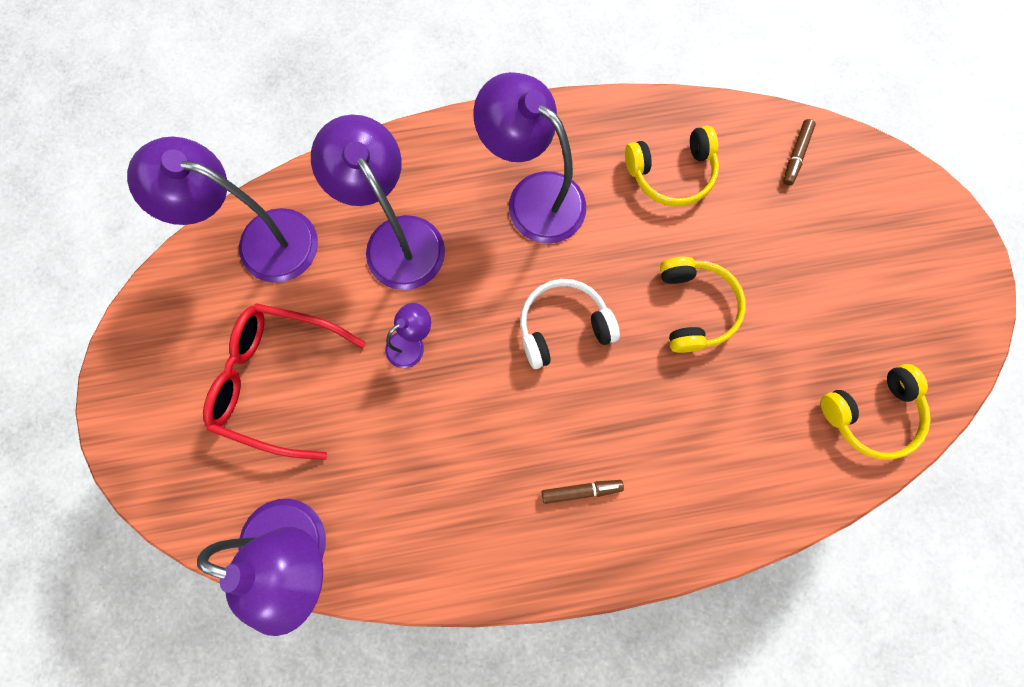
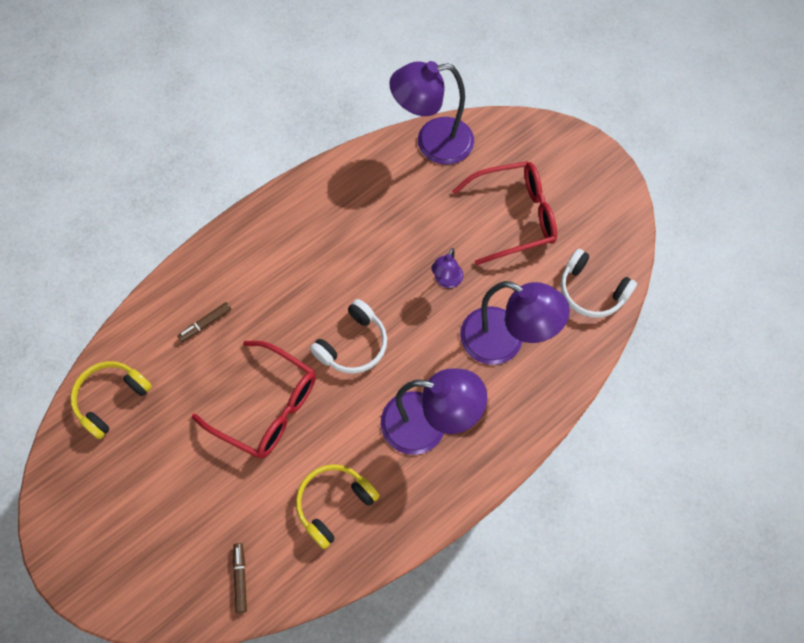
camera: 150 degrees right, 10 degrees down
purple lamp [127,137,318,283] -> white headphones [561,249,637,318]
brown marker [542,480,624,504] -> brown marker moved to [177,302,231,342]
yellow headphones [660,257,746,353] -> red glasses [192,341,316,459]

